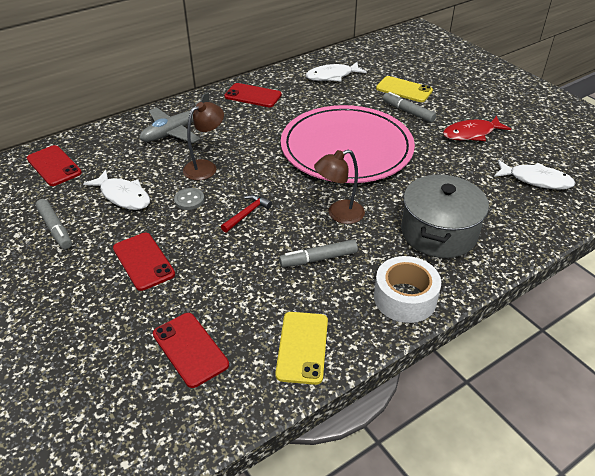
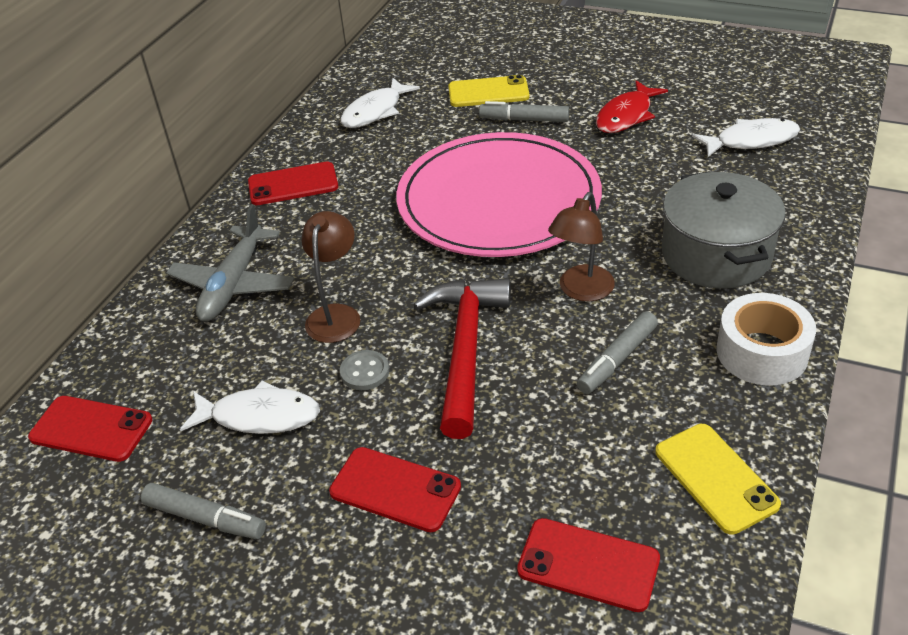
camera: 30 degrees left, 0 degrees up
red hammer [221,195,272,233] -> red hammer [413,278,511,439], size x2.14

